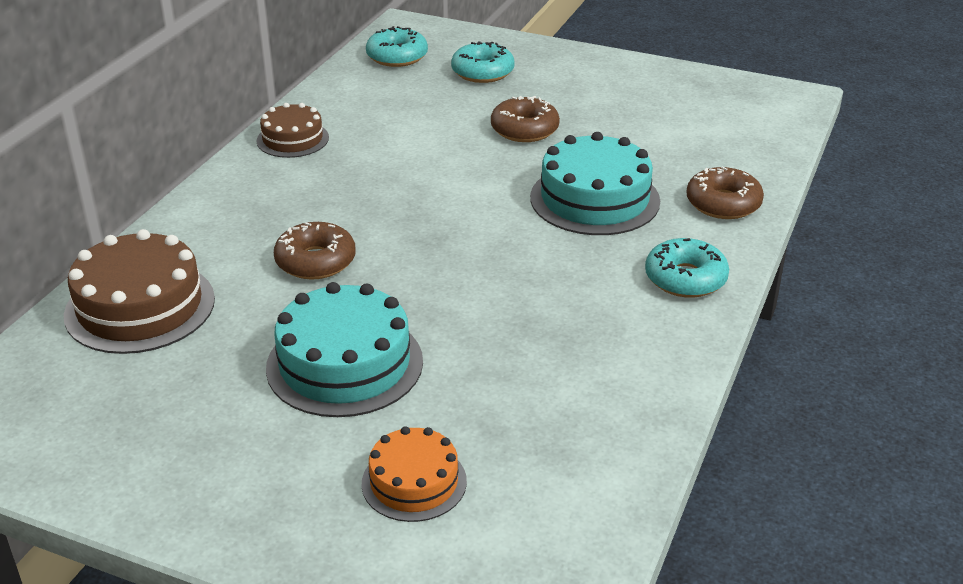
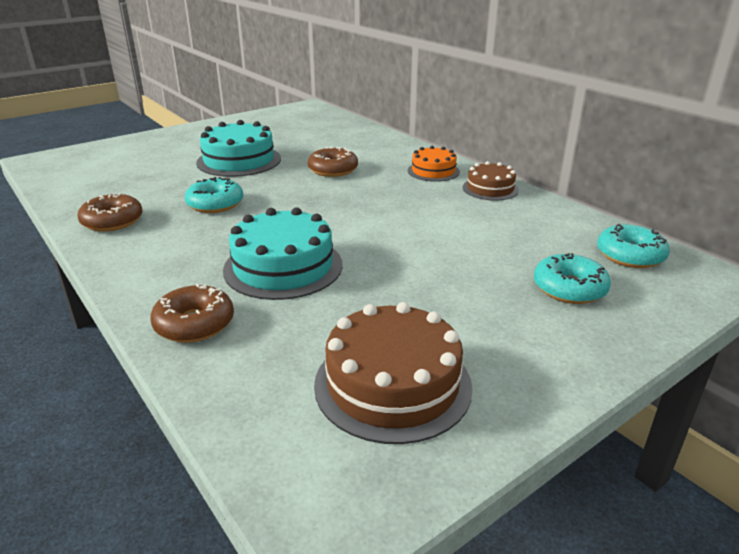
camera: 120 degrees right, 5 degrees down
brown cake [64,229,215,354] -> brown cake moved to [314,302,473,444]
orange cake [362,426,467,522] -> orange cake moved to [408,146,460,182]
brown donut [491,96,560,142] -> brown donut moved to [77,193,143,232]
turquoise donut [645,238,729,298] -> turquoise donut moved to [185,177,243,213]

